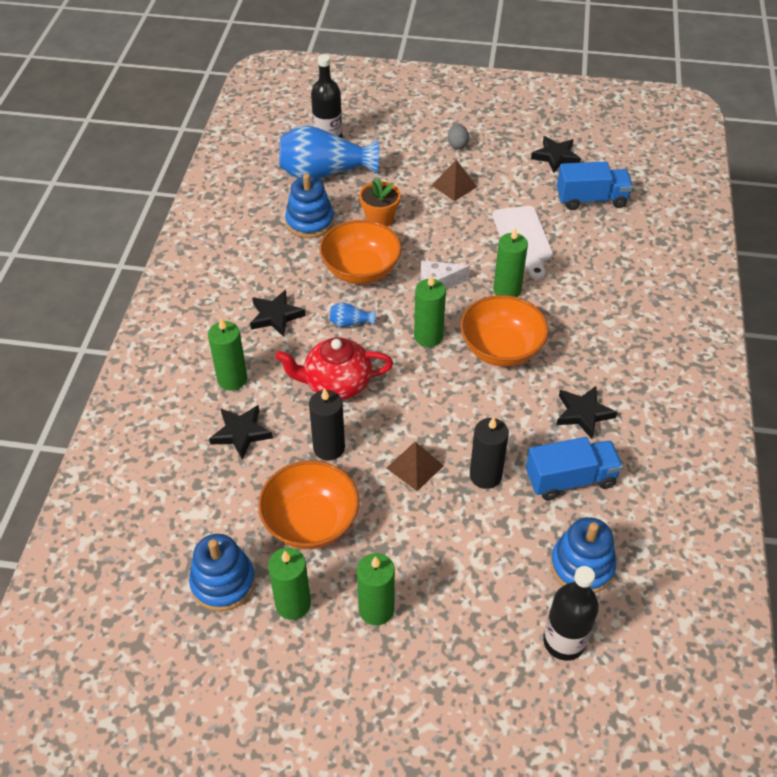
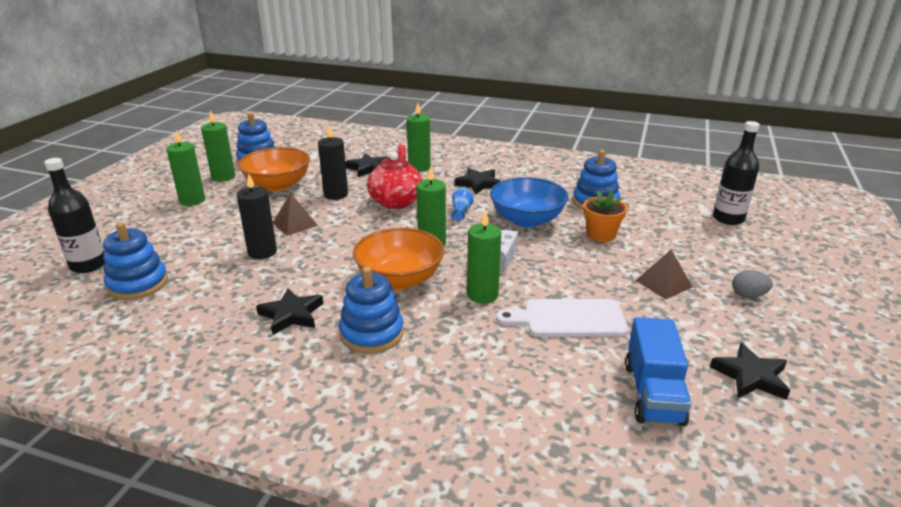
camera: 100 degrees right, 20 degrees down
blue vase [279,125,379,179] -> none
orange bowl [319,220,402,284] -> blue bowl [490,177,568,228]
blue truck [526,437,623,501] -> none
none -> blue stacking toy [339,267,404,354]

